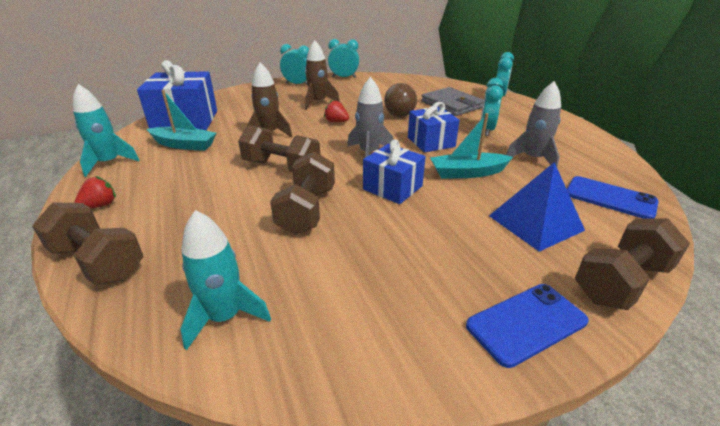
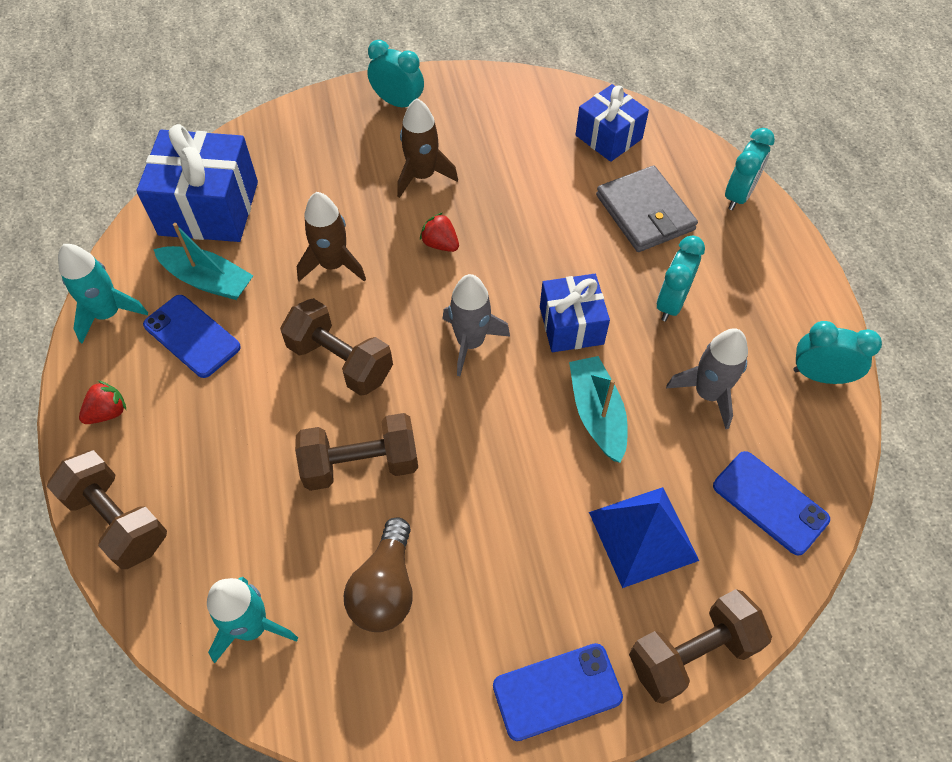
camera: 10 degrees right, 25 degrees up
brown dumbbell [270,151,335,235] -> brown dumbbell turned 60 degrees clockwise [295,413,418,491]
turquoise clock [328,39,359,78] -> turquoise clock moved to [794,321,882,384]
blue gift [363,139,426,204] -> blue gift moved to [576,84,649,162]
brown light bulb [384,83,417,117] -> brown light bulb moved to [344,517,413,632]
turquoise boat [430,113,513,179] -> turquoise boat turned 75 degrees clockwise [569,356,628,463]
none -> blue phone [143,295,241,378]

